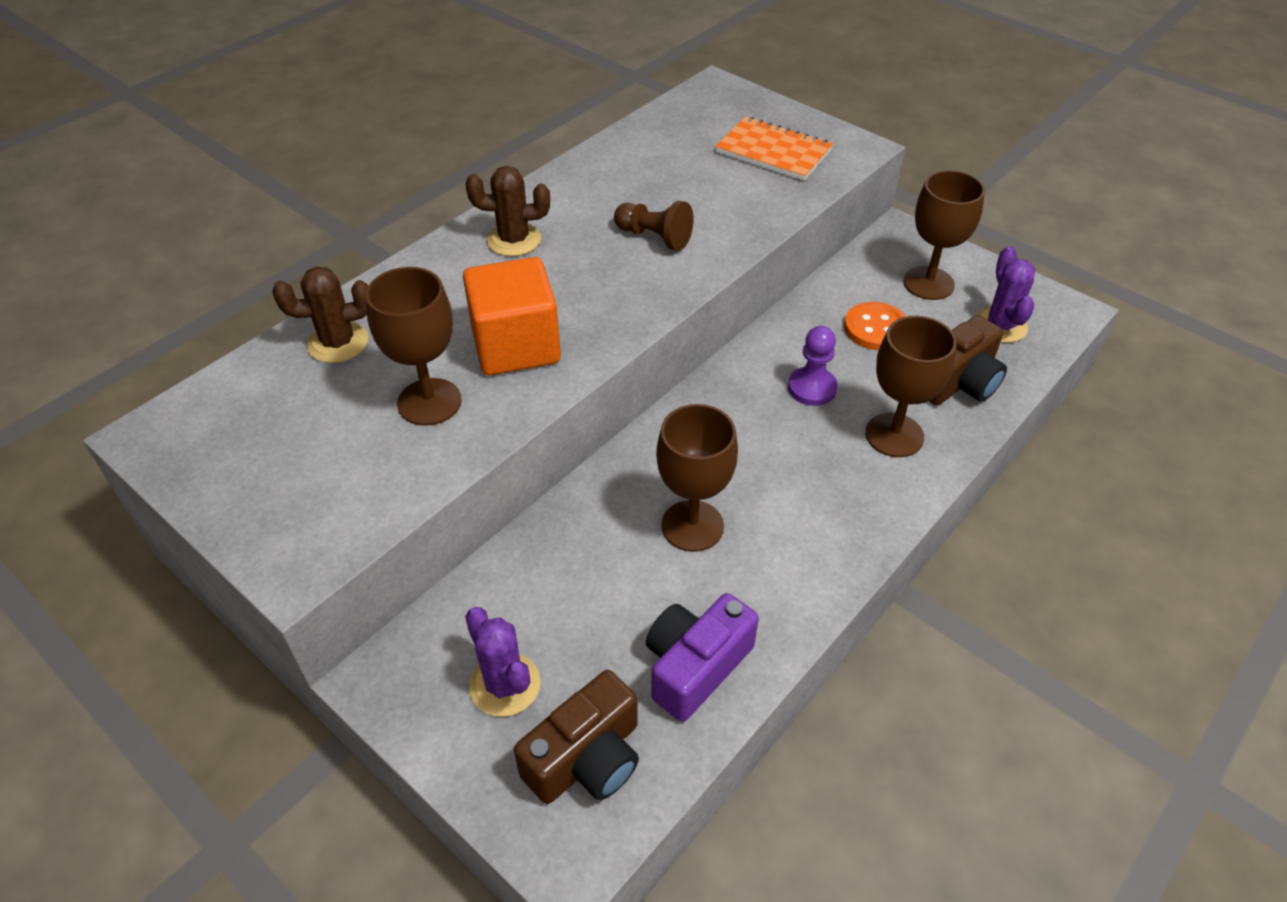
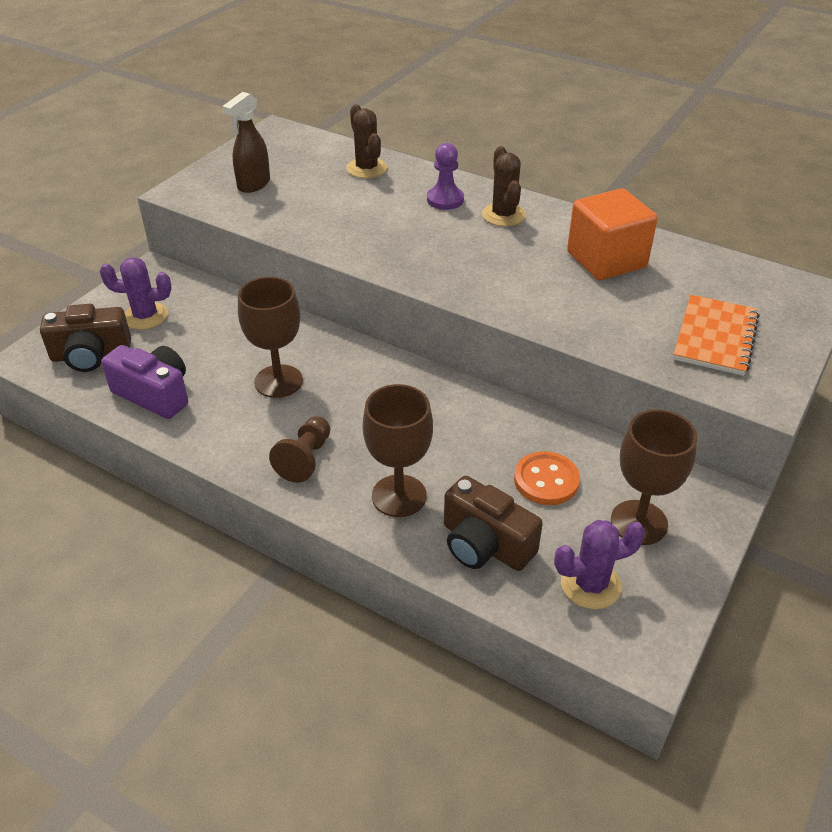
camera: 80 degrees right, 5 degrees down
brown goblet [366,267,462,426] -> none
orange cube [463,257,561,375] -> orange cube moved to [567,188,658,280]
purple cactus [465,607,541,717] -> purple cactus turned 45 degrees clockwise [100,257,172,330]
brown camera [514,670,639,804] -> brown camera turned 45 degrees counterclockwise [40,304,131,372]
brown pawn [614,201,693,251] -> brown pawn moved to [269,416,330,483]
purple pawn [788,326,838,406] -> purple pawn moved to [427,143,464,210]
none -> brown spray bottle [222,92,270,193]

